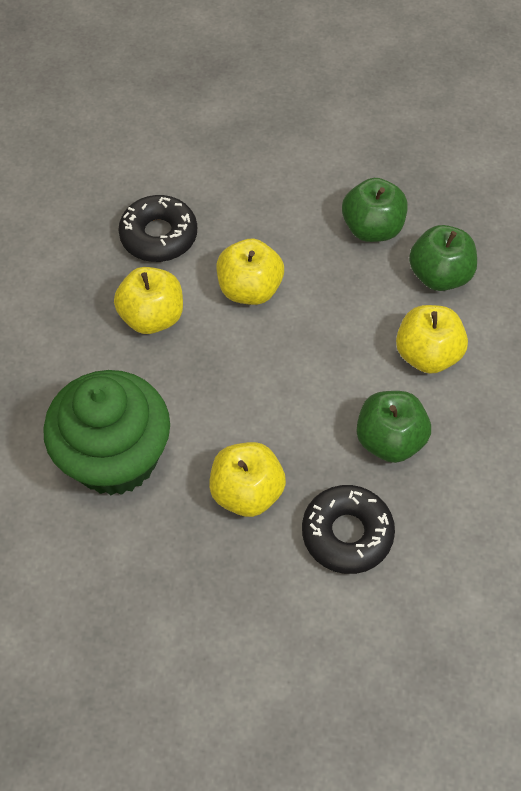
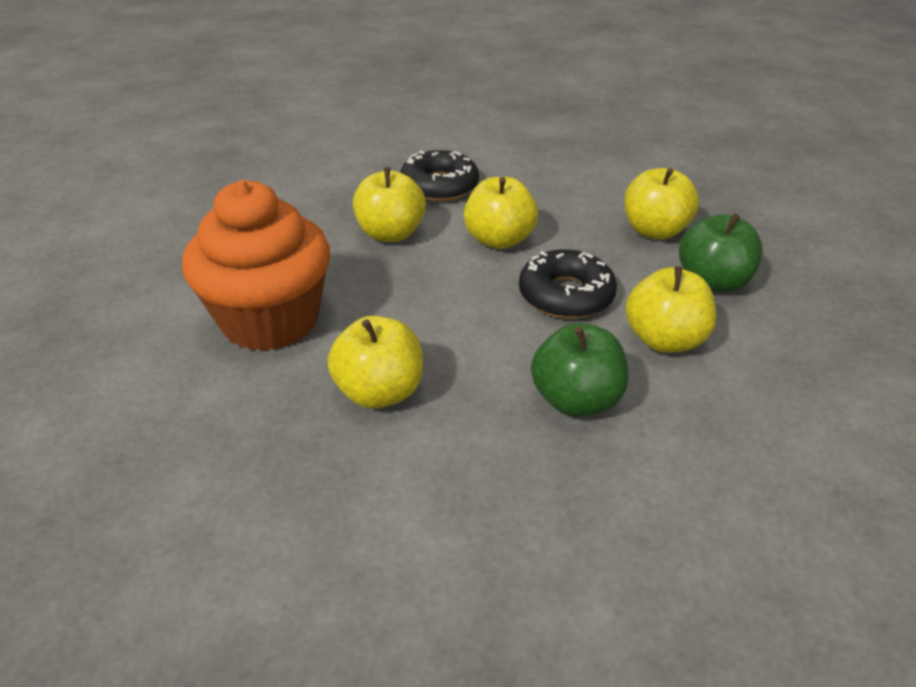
camera: 25 degrees right, 20 degrees down
green cupcake [43,370,170,495] -> orange cupcake [182,180,330,351]
black donut [302,485,395,574] -> black donut moved to [519,249,617,319]
green apple [342,178,408,242] -> yellow apple [624,168,699,239]

